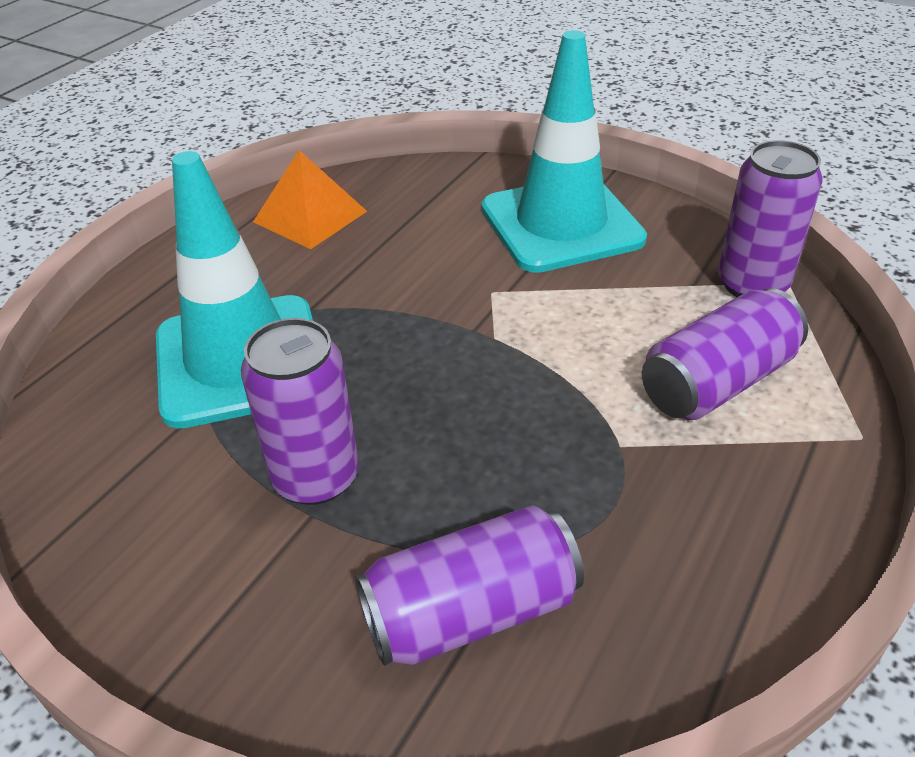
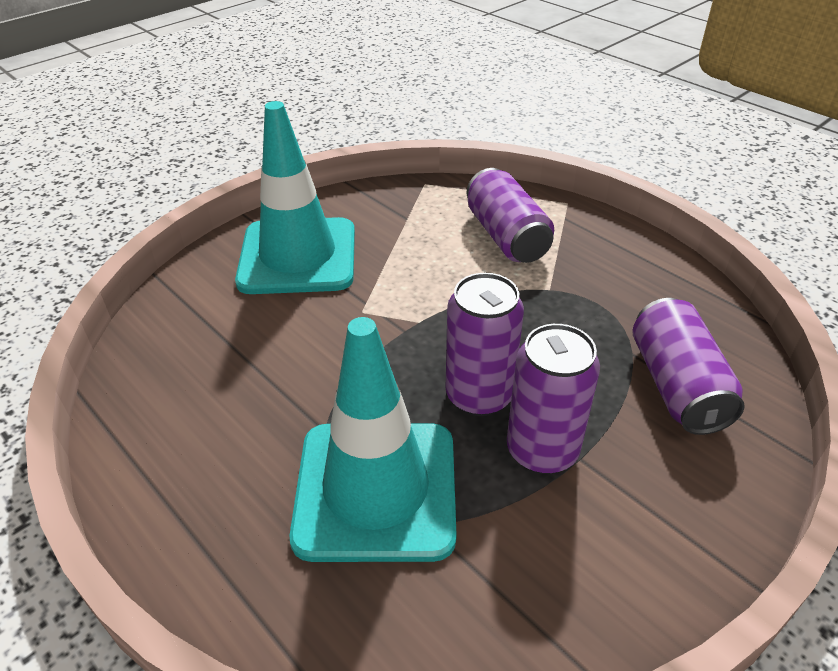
camera: 75 degrees left, 0 degrees up
orange pyramid [253,150,367,249] -> none
purple can [718,140,822,297] -> purple can moved to [446,273,524,416]

